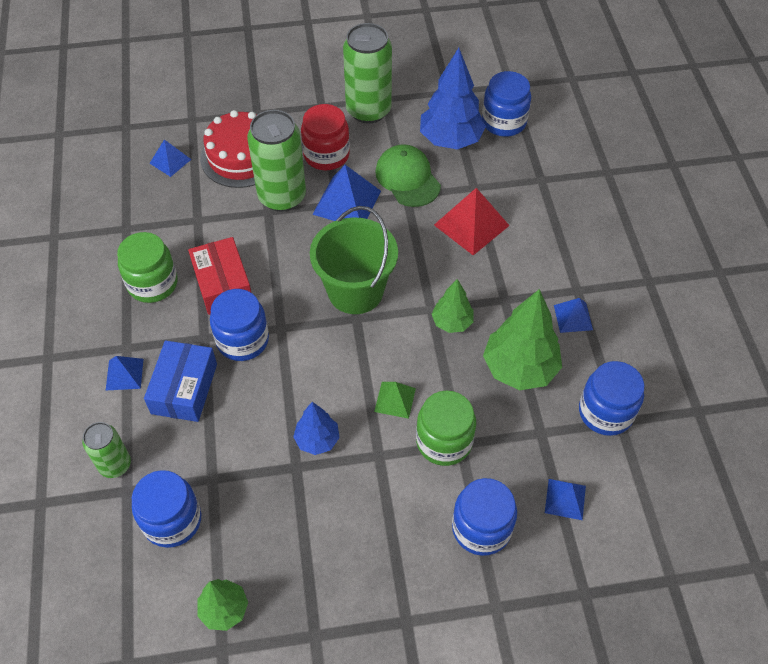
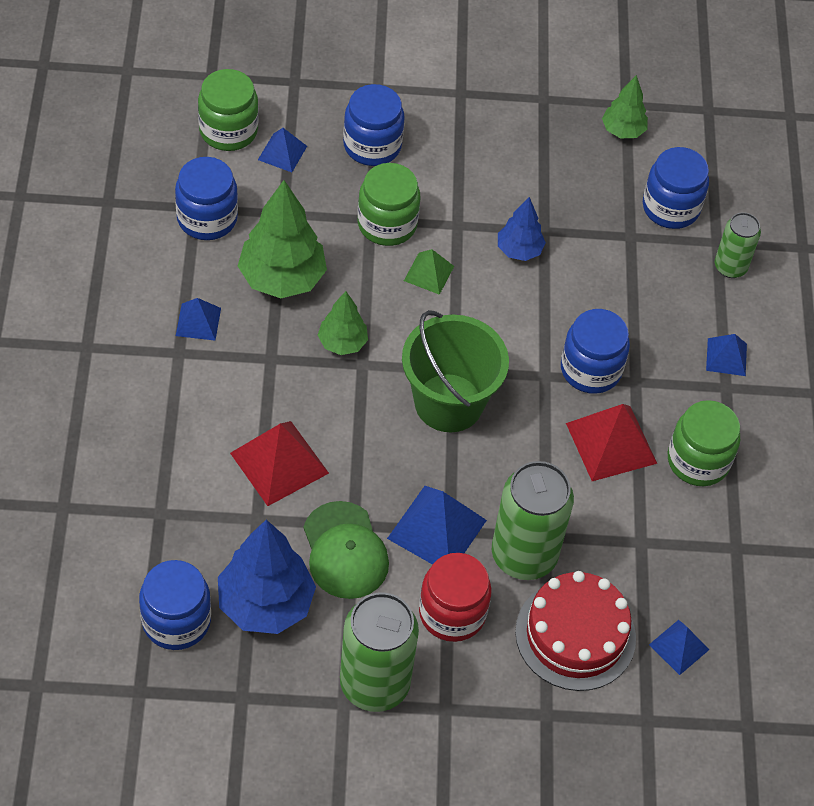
camera: 175 degrees left, 0 degrees up
blue box [144,340,217,422] -> none
red box [188,237,251,315] -> red pyramid [566,404,657,481]
none -> green jar [198,69,259,151]

